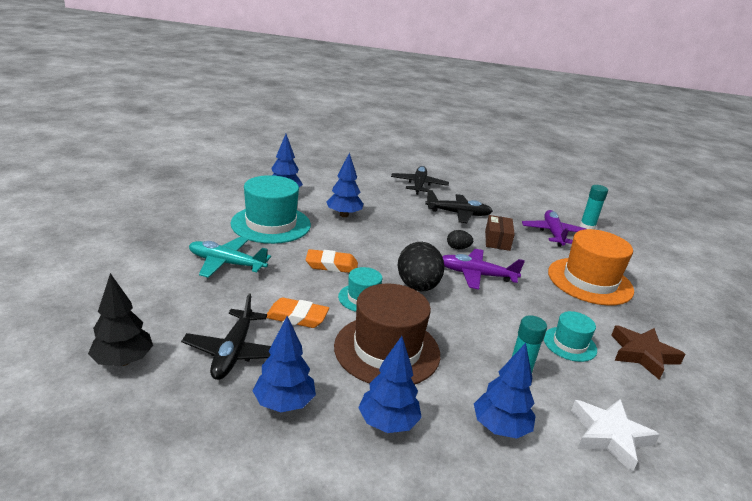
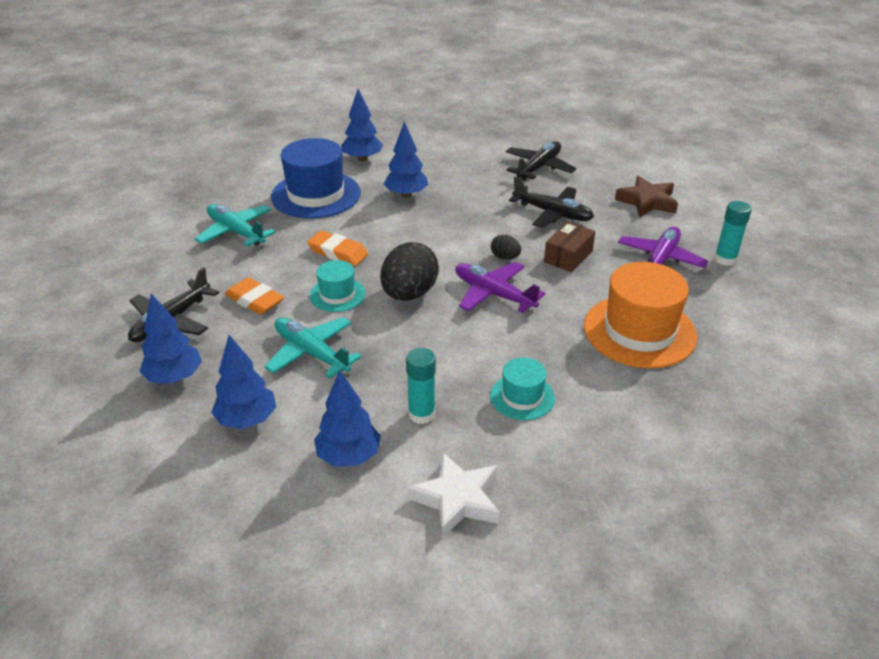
camera: 30 degrees right, 10 degrees up
black tree [88,273,153,366] -> none
turquoise hat [231,175,311,244] -> blue hat [271,138,361,218]
brown hat [334,284,440,385] -> turquoise plane [264,317,362,378]
brown star [611,326,686,380] -> brown star moved to [615,176,678,218]

